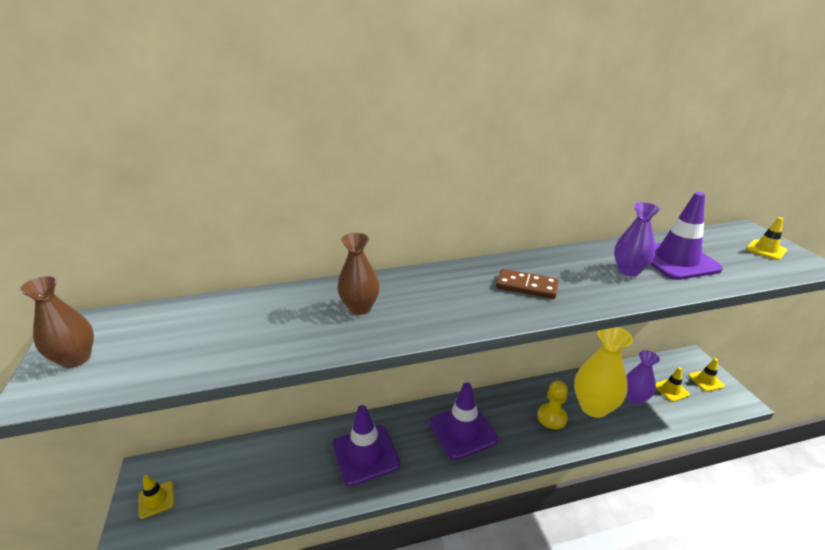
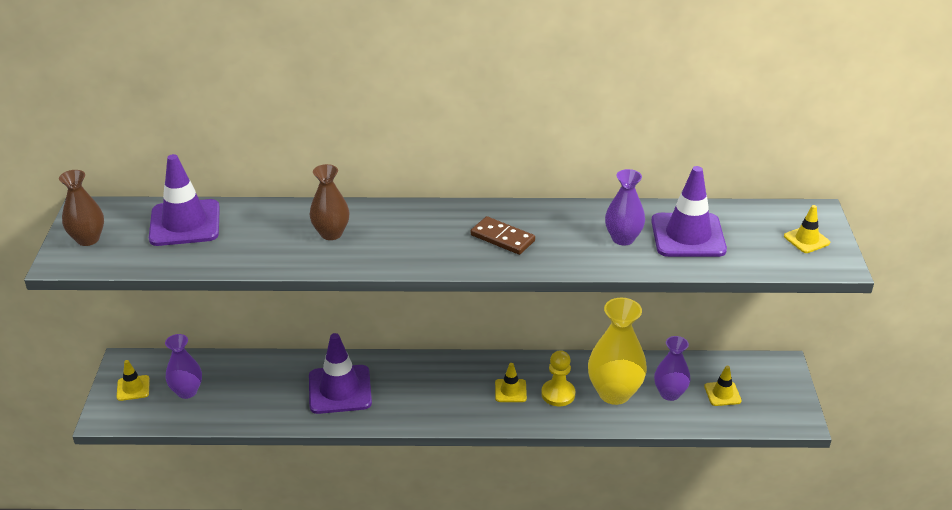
camera: 15 degrees right, 5 degrees up
purple traffic cone [430,382,498,460] -> purple traffic cone moved to [149,154,220,246]
yellow traffic cone [688,358,725,392] -> yellow traffic cone moved to [495,363,527,402]
none -> purple vase [165,334,202,399]

